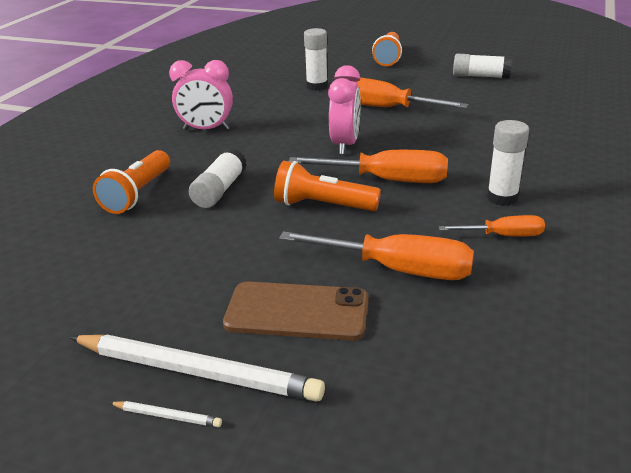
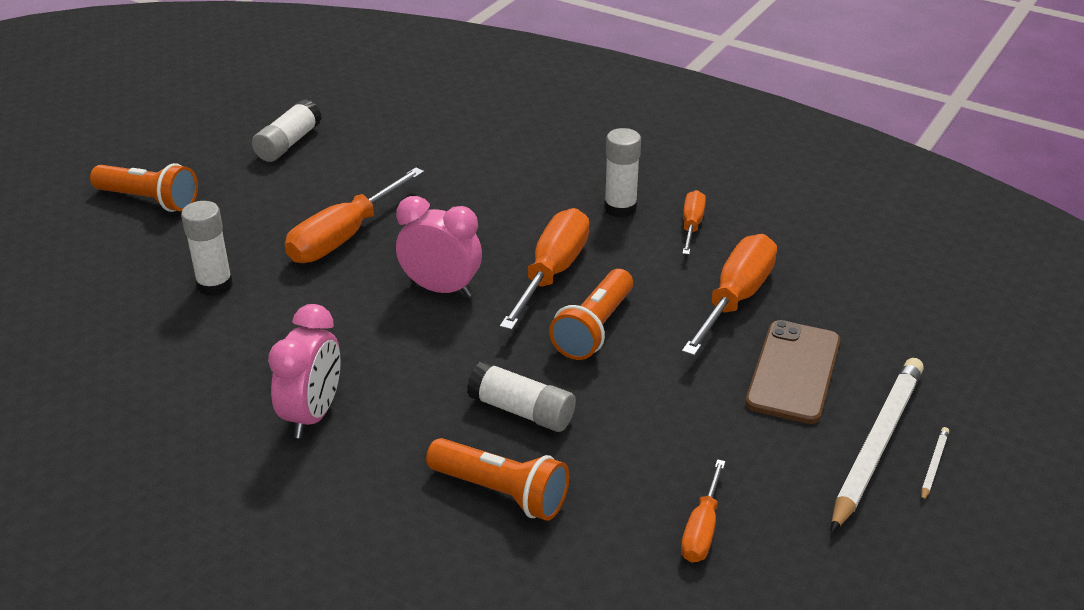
camera: 80 degrees left, 5 degrees up
none -> orange screwdriver [681,459,726,563]

